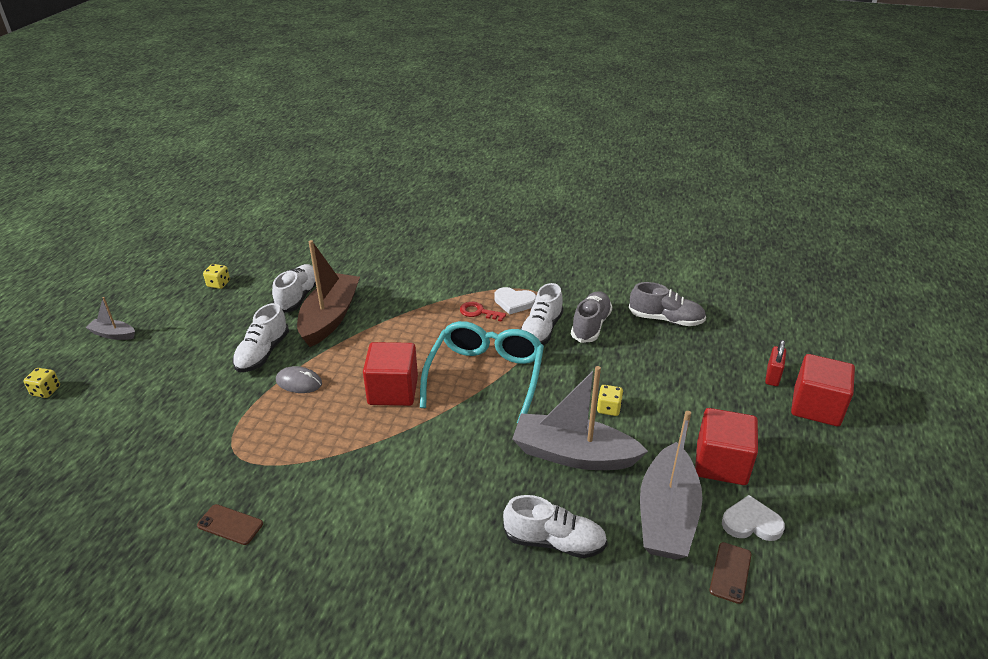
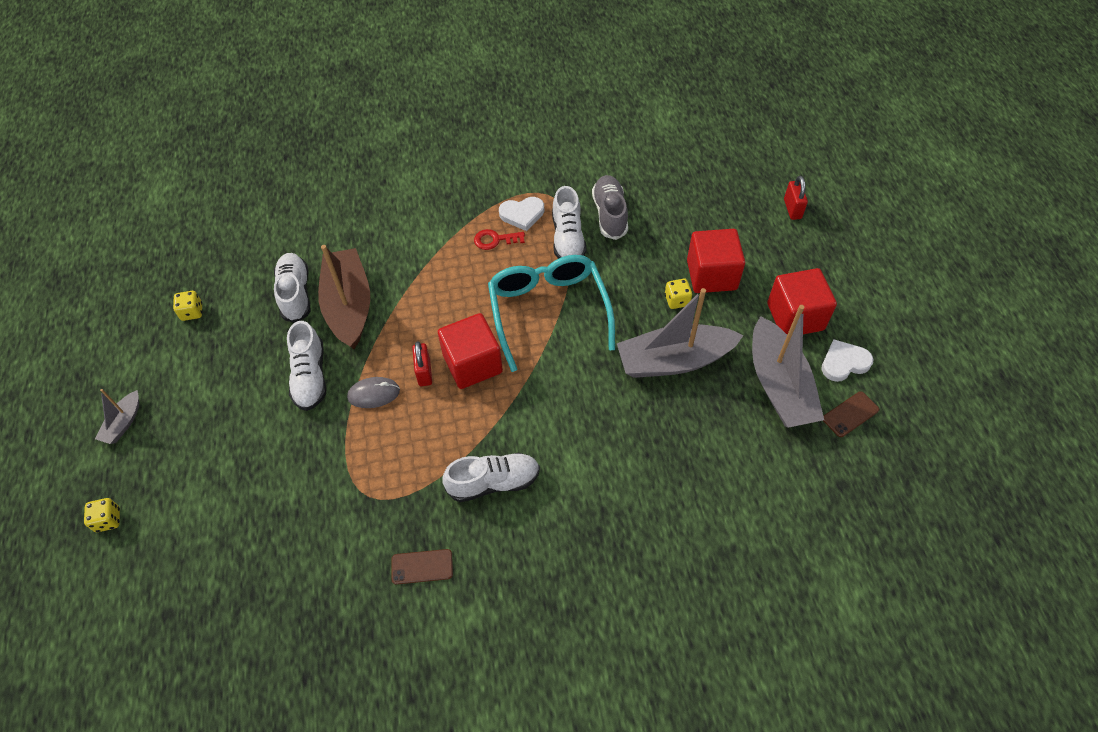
camera: 25 degrees left, 20 degrees up
grey boat [85,297,135,340] -> grey boat turned 60 degrees counterclockwise [95,389,139,444]
white shoe [503,495,608,558] -> white shoe moved to [442,453,540,502]
grey shoe [629,282,706,326] -> none
brown phone [709,542,752,604] -> brown phone turned 60 degrees clockwise [823,391,879,437]
red cube [791,354,855,426] -> red cube moved to [687,229,745,293]
none -> red padlock [412,341,432,386]

